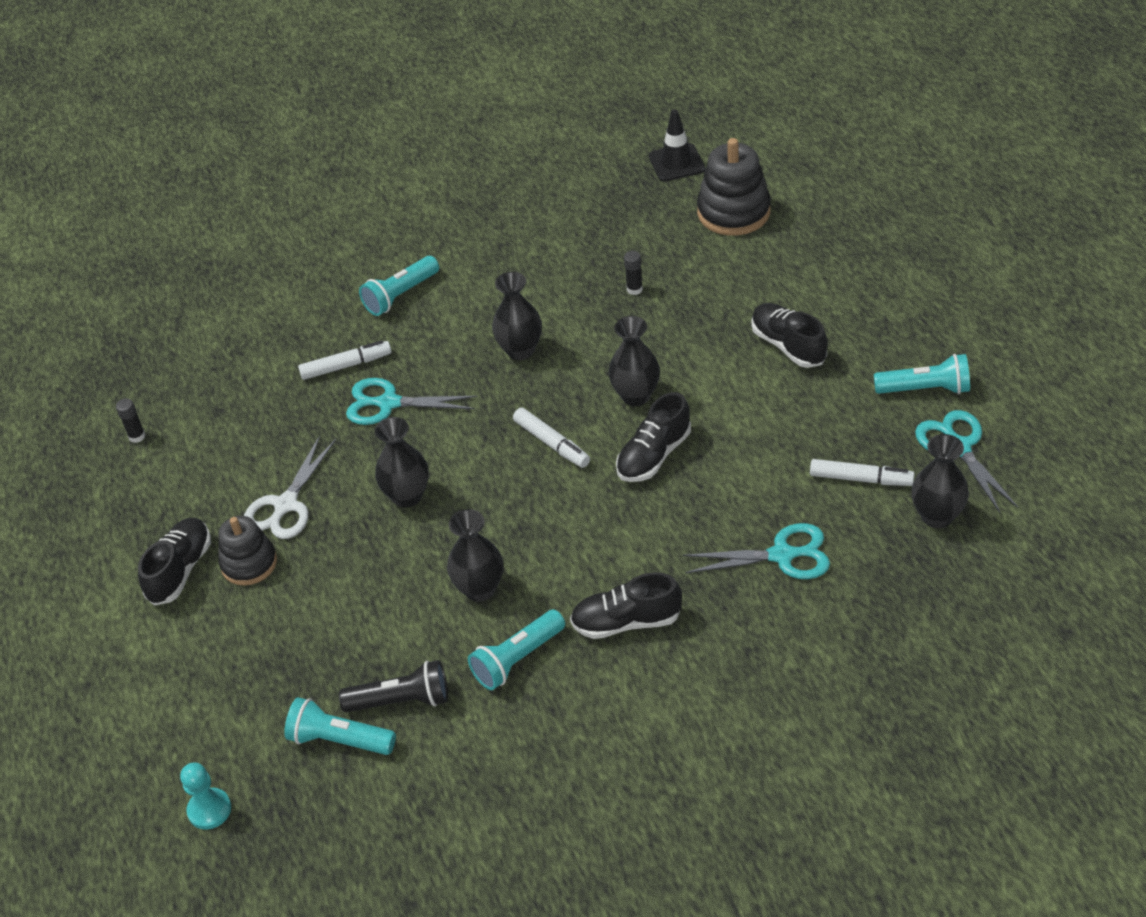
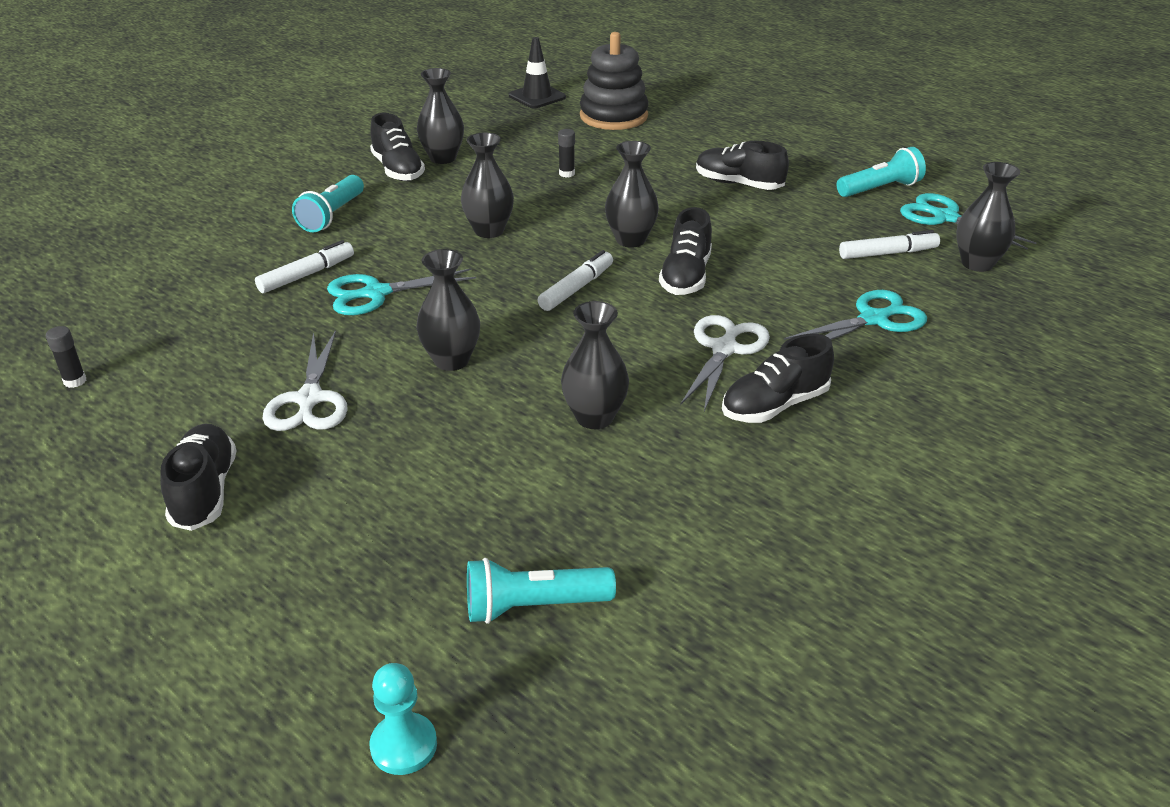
camera: 30 degrees left, 10 degrees down
black stacking toy [218,516,277,586] -> none
black flashlight [339,660,448,712] -> none
turquoise flashlight [468,609,565,690] -> none
white marker [513,408,590,468] -> white marker turned 75 degrees counterclockwise [538,250,613,311]
none -> black shoe [370,113,425,181]
none -> black vase [417,68,464,164]
none -> white scissors [680,315,770,411]

